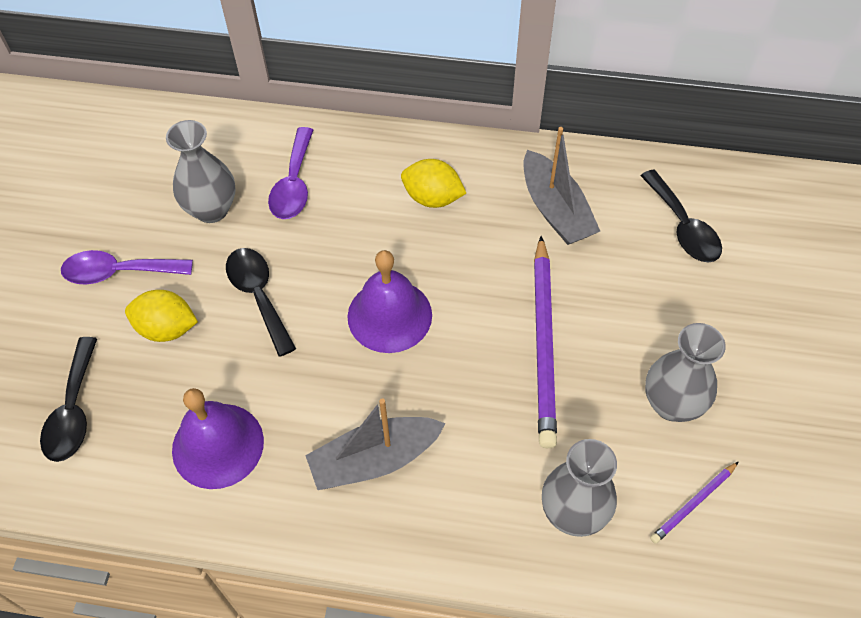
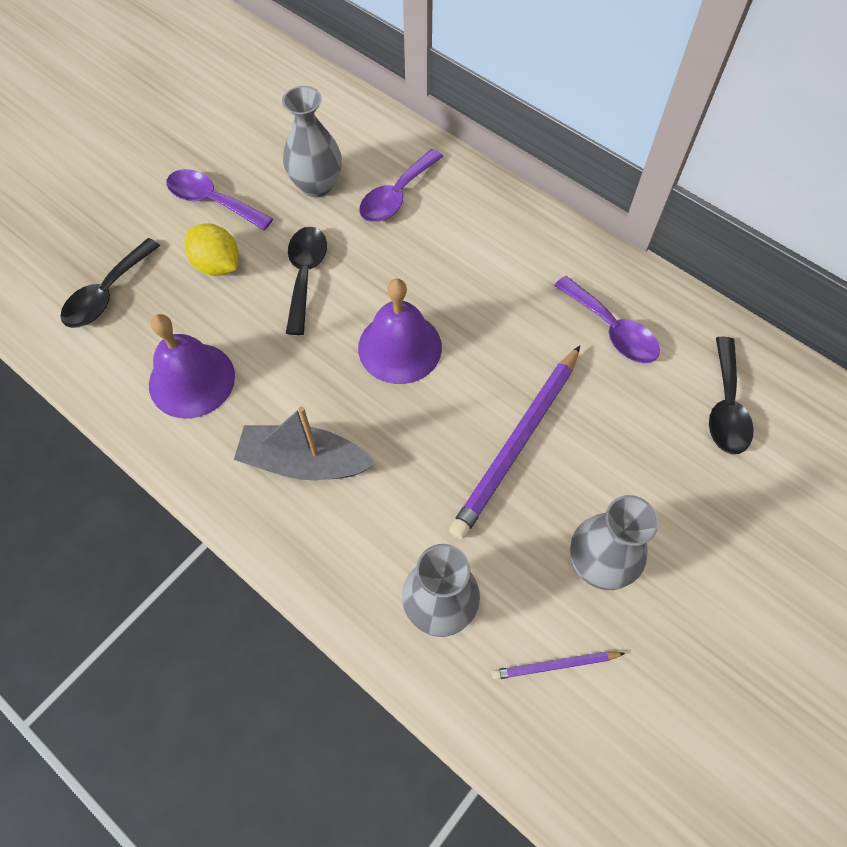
camera: 30 degrees right, 5 degrees up
yellow lemon [401,159,466,208] -> none
grey boat [523,127,600,245] -> purple spoon [554,276,660,363]

